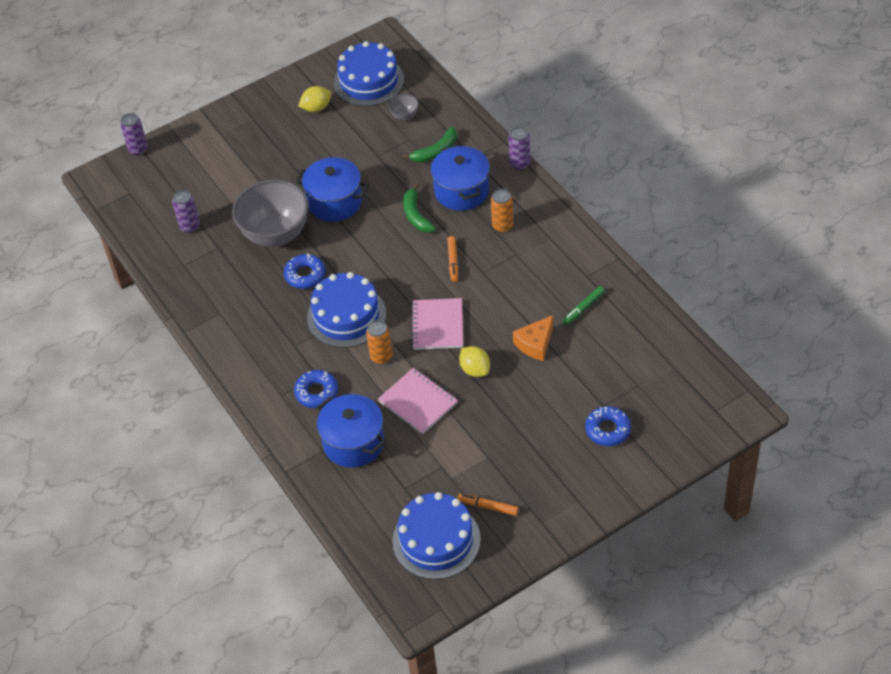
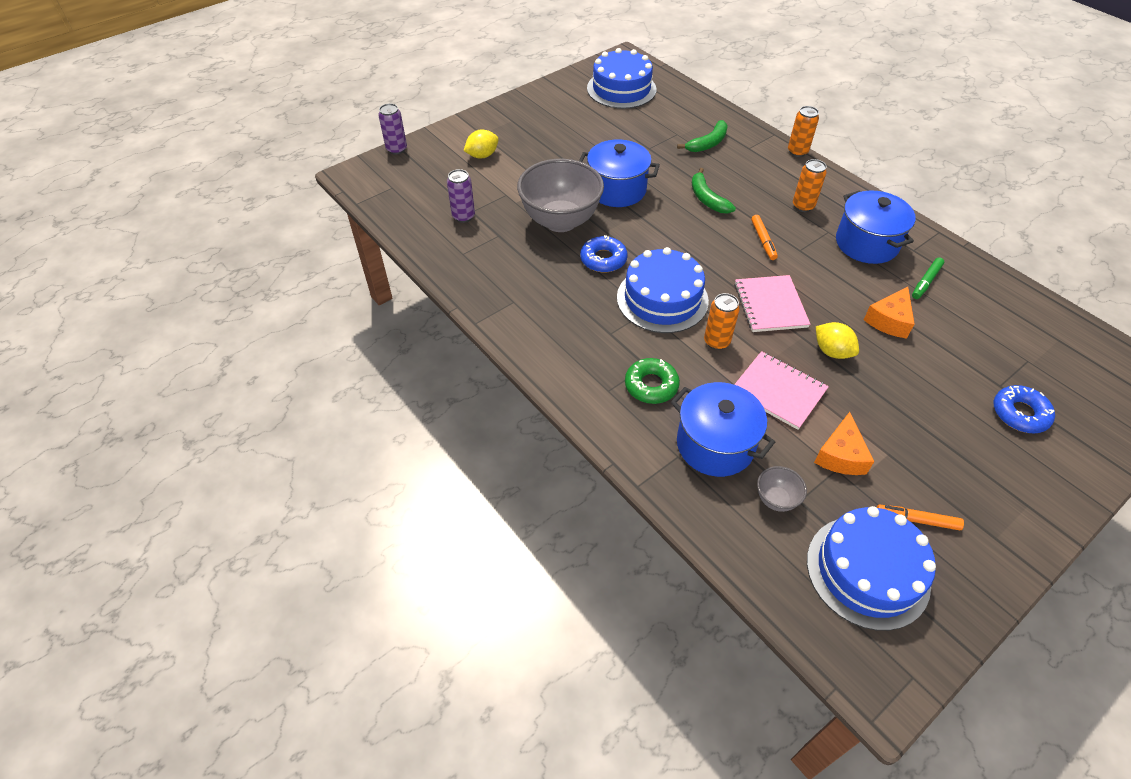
camera: 10 degrees left, 0 degrees up
blue donut [294,370,338,408] -> green donut [625,358,680,404]
yellow lemon [298,86,332,112] -> yellow lemon moved to [464,129,499,158]
grey bowl [388,94,419,121] -> grey bowl moved to [757,466,807,512]
blue pot [431,145,490,211] -> blue pot moved to [836,190,916,264]
purple can [508,127,530,170] -> orange can [788,106,819,157]
none -> orange cheese [814,412,874,475]

